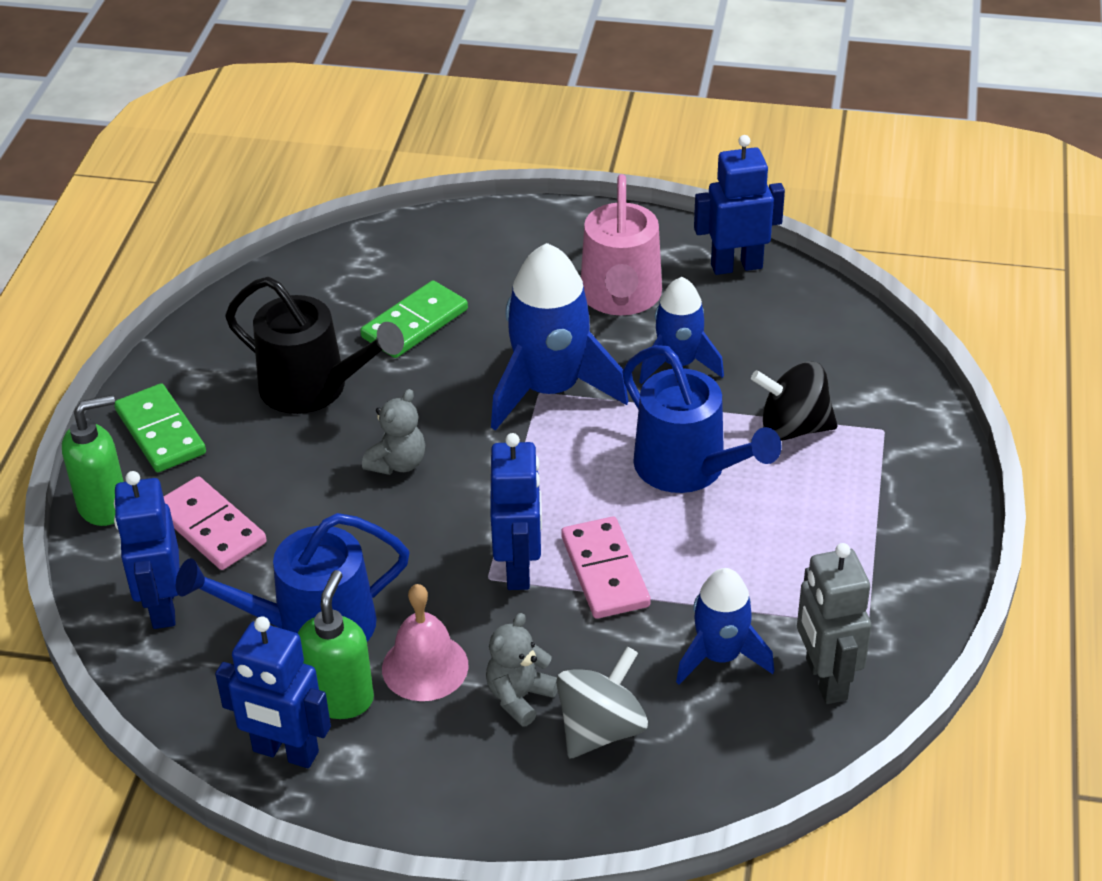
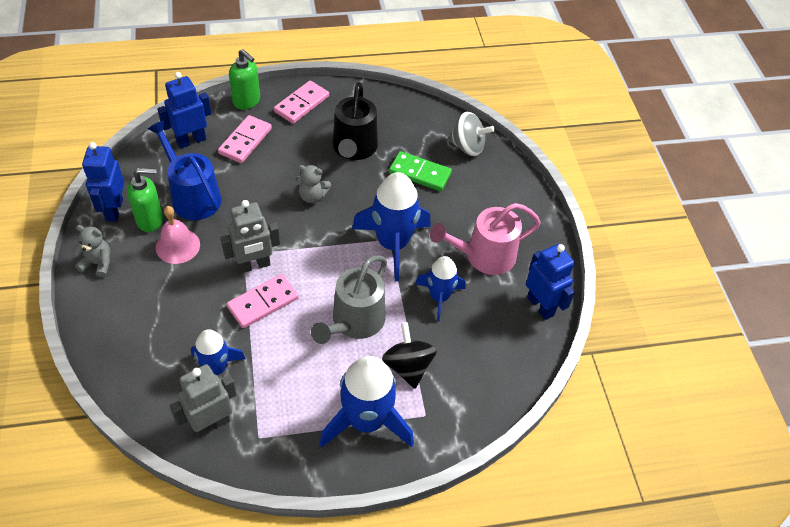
camera: 65 degrees right, 10 degrees up
green domino [114,383,206,472] -> pink domino [274,81,329,124]
grey teddy bear [486,613,558,727] -> grey teddy bear moved to [73,225,111,277]
blue robot [491,433,542,590] -> grey robot [221,200,280,273]
grey spinning top [556,646,648,758] -> grey spinning top moved to [447,112,495,156]
blue watering can [622,345,782,493] -> grey watering can [311,255,387,344]
none -> blue rocket [320,356,414,448]

